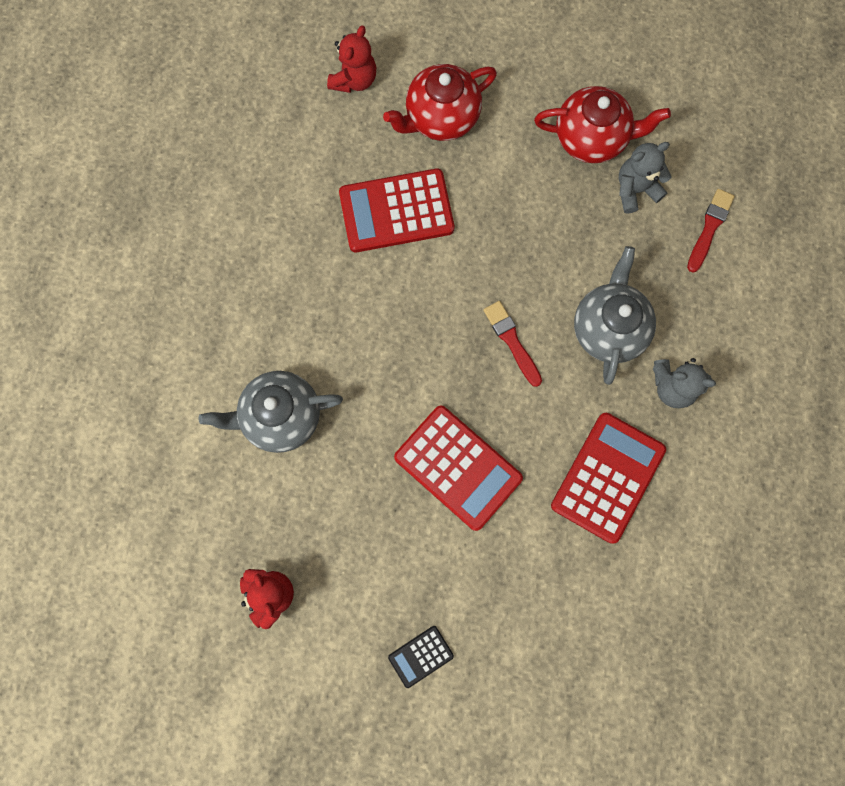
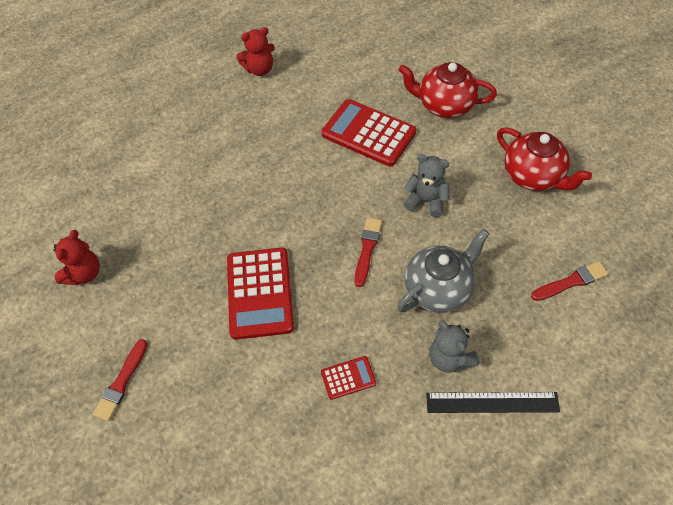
camera: 45 degrees right, 20 degrees down
grey teapot [198,371,343,453] -> none
red teddy bear [327,25,376,93] -> red teddy bear moved to [236,27,275,76]
black calculator [388,626,454,688] -> red brush [93,339,148,421]
red calculator [551,413,666,544] -> red calculator [321,356,376,400], size x0.48
grey teddy bear [619,142,671,214] -> grey teddy bear moved to [404,154,450,217]
none -> black ruler [426,392,560,413]

